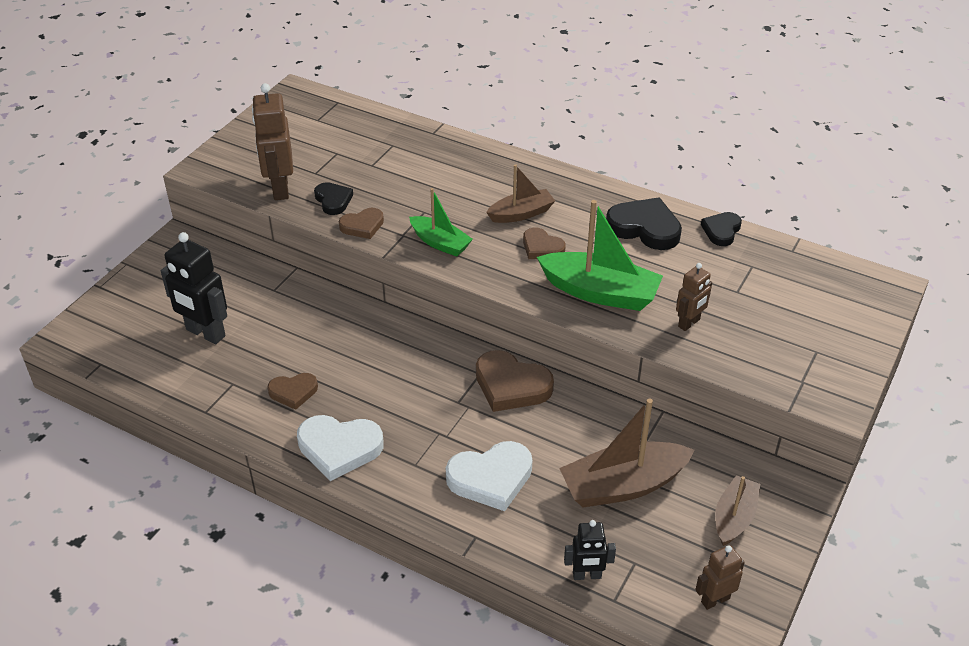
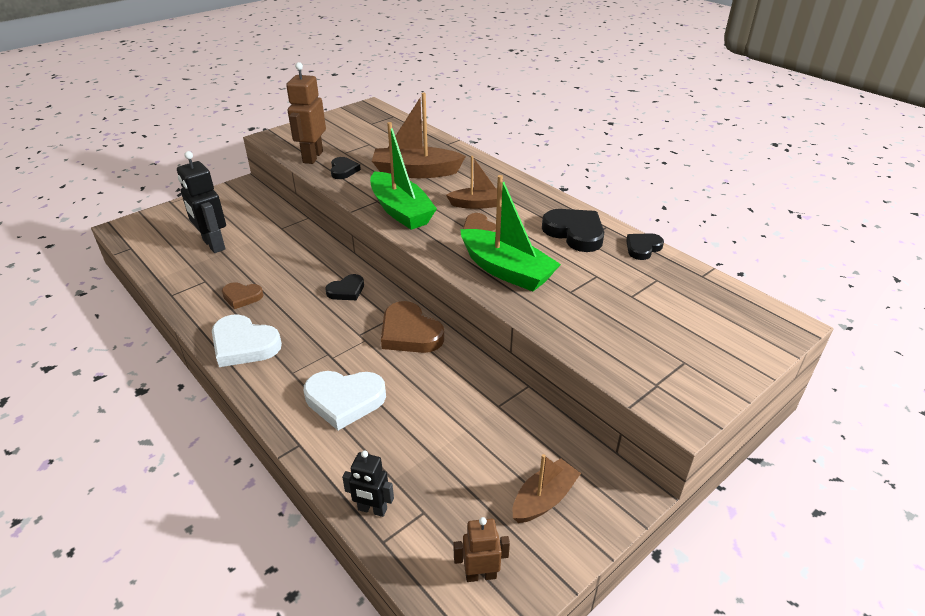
camera: 20 degrees right, 5 degrees down
brown heart [339,208,384,239] -> none
green boat [409,188,473,257] -> green boat [370,122,437,230], size x1.66
brown boat [559,398,695,508] -> brown boat moved to [372,93,466,178]
brown robot [676,263,712,331] -> none
none -> black heart [325,274,364,300]

